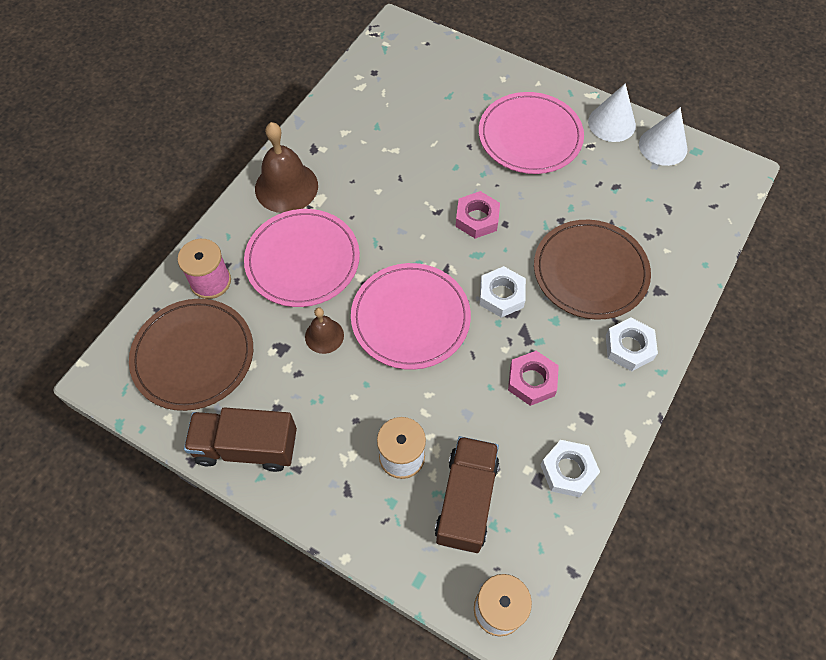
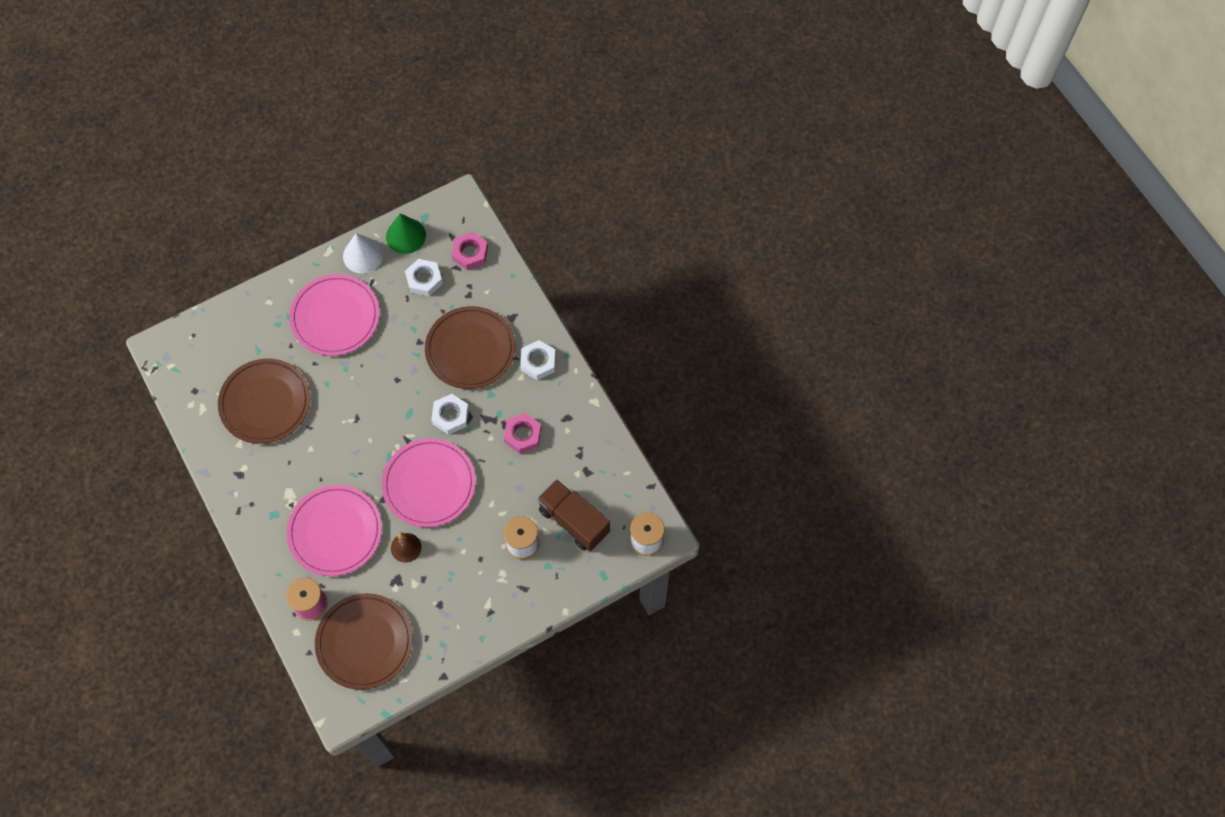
camera: 60 degrees left, 5 degrees up
brown truck [184,407,297,472] -> none
brown bell [255,122,318,213] -> none
pink nut [455,191,500,239] -> pink nut moved to [452,232,488,270]
white nut [541,440,600,498] -> white nut moved to [405,259,443,296]
white cone [639,107,688,166] -> green cone [386,213,426,254]
none -> brown plate [218,358,310,444]

